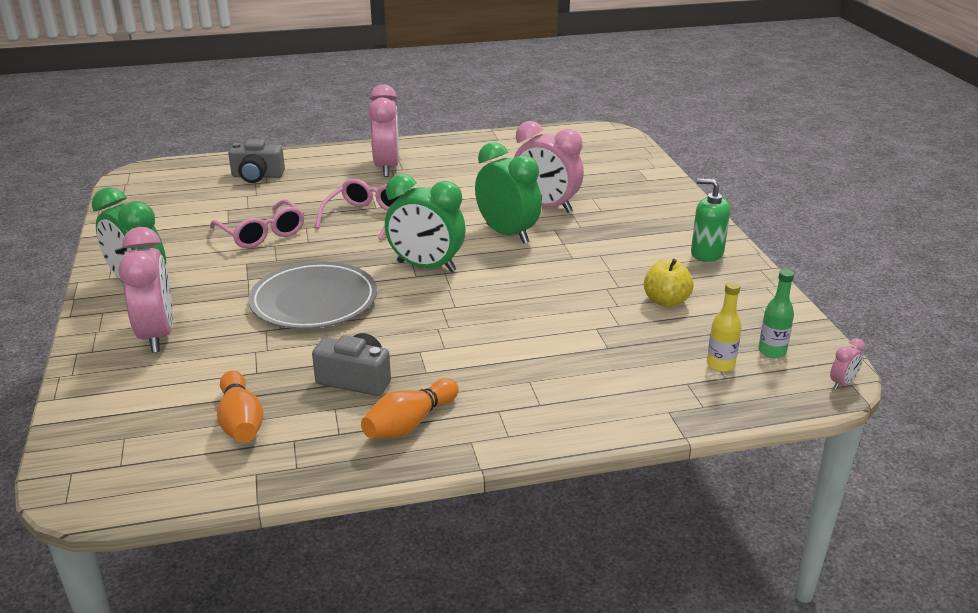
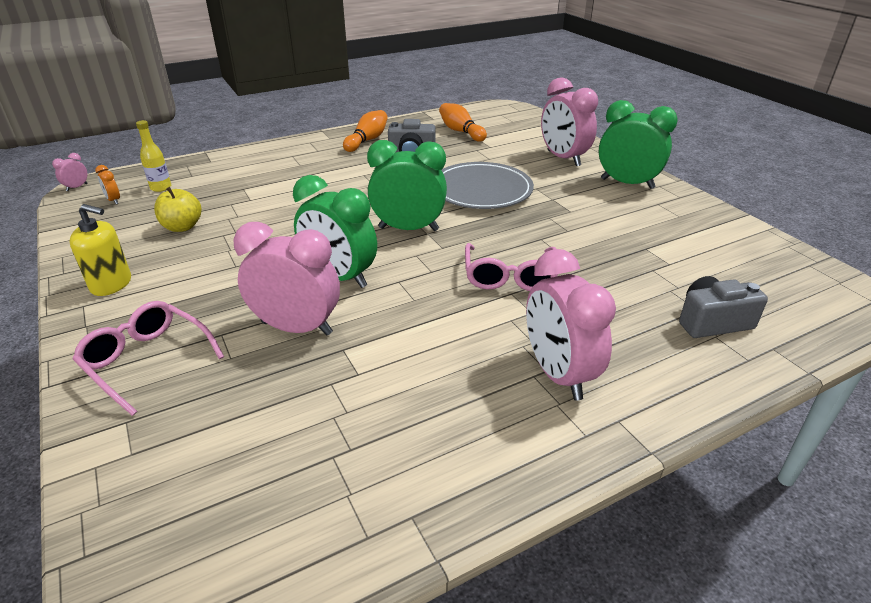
camera: 165 degrees right, 5 degrees up
pink glasses [210,199,304,248] -> pink glasses moved to [73,301,224,416]
green soap dispenser [691,179,730,262] -> yellow soap dispenser [70,204,131,296]
green bottle [758,269,794,358] -> orange clock [95,165,120,204]

